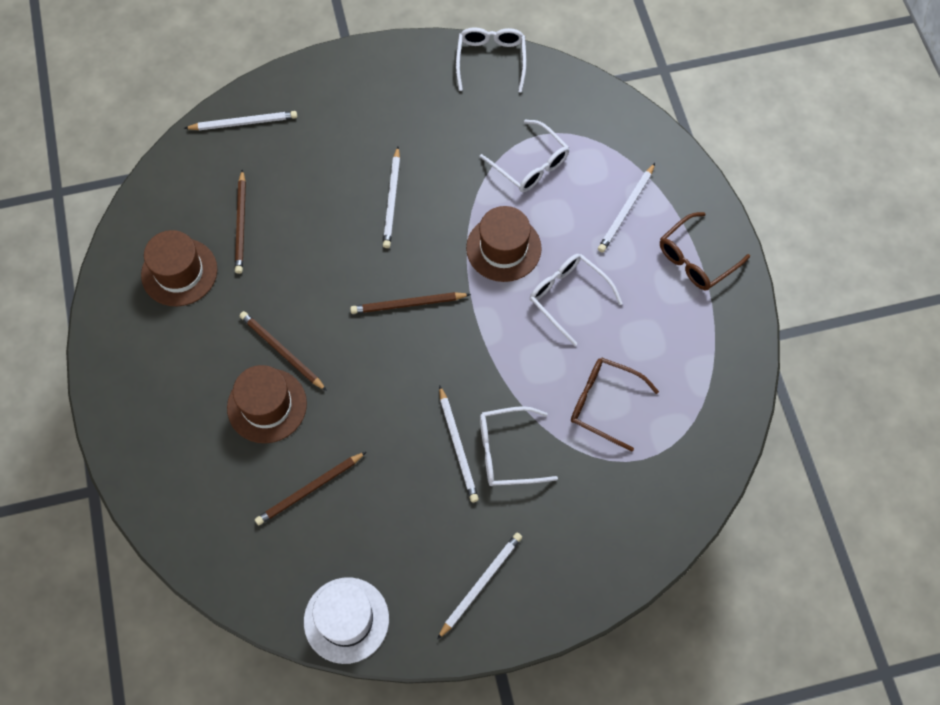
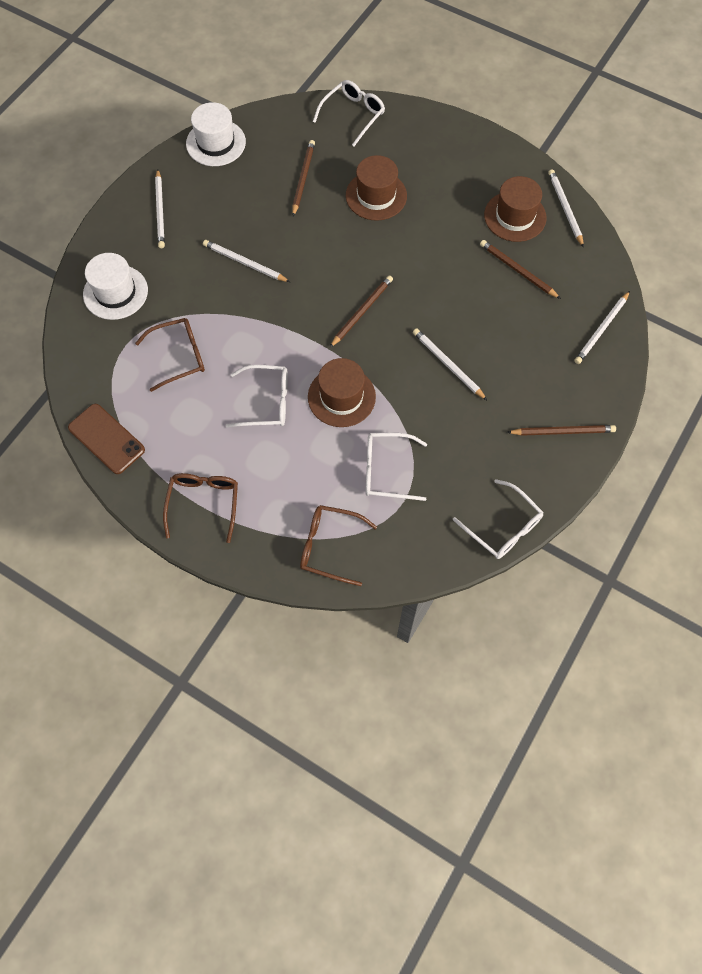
camera: 135 degrees right, 0 degrees up
brown pencil [239,311,327,391] -> brown pencil moved to [507,425,616,436]
white glasses [480,406,558,486] -> white glasses moved to [313,80,385,146]
white pencil [598,163,655,252] -> white pencil moved to [548,169,584,247]
none -> brown phone [68,404,145,474]
none -> white hat [83,253,148,320]
none -> brown glasses [300,505,377,586]

